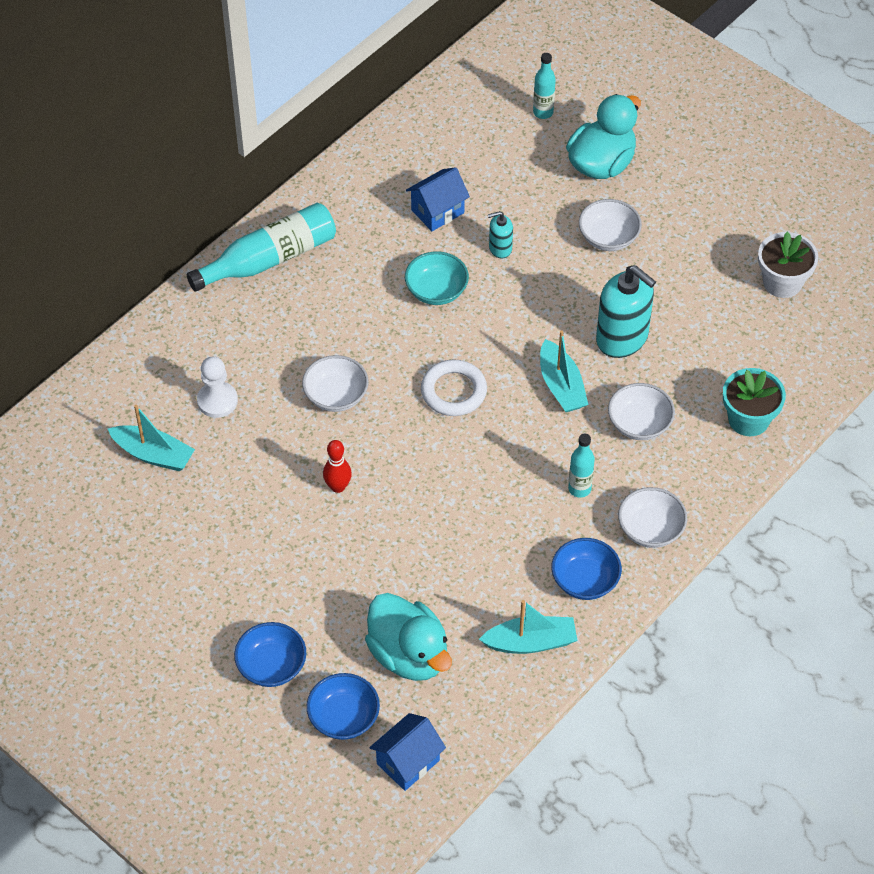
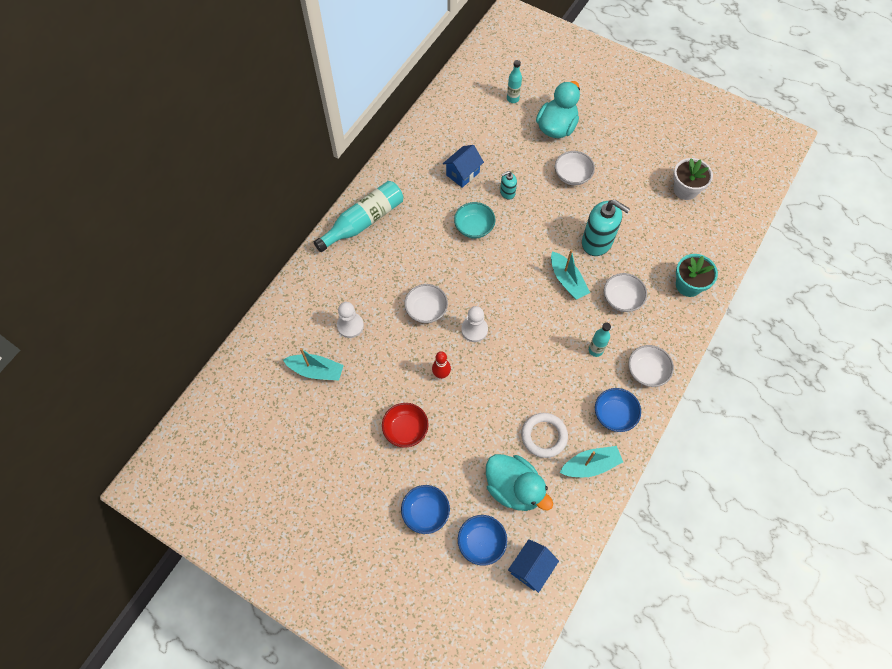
camera: 10 degrees left, 10 degrees up
white ring [421,360,487,416] -> white ring moved to [521,413,568,458]
none -> red bowl [382,403,429,448]
none -> white pawn [461,306,488,342]

